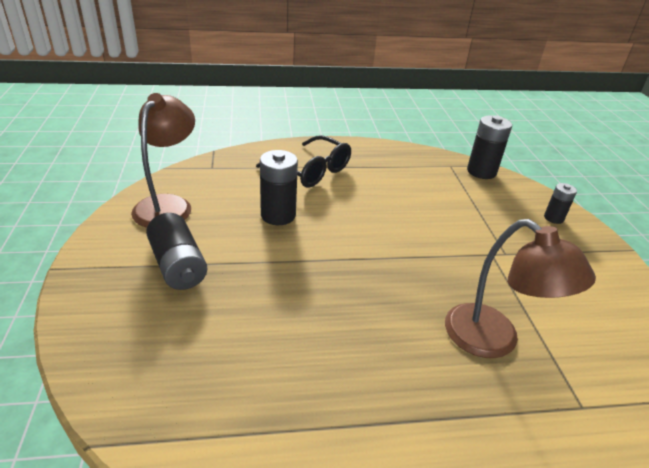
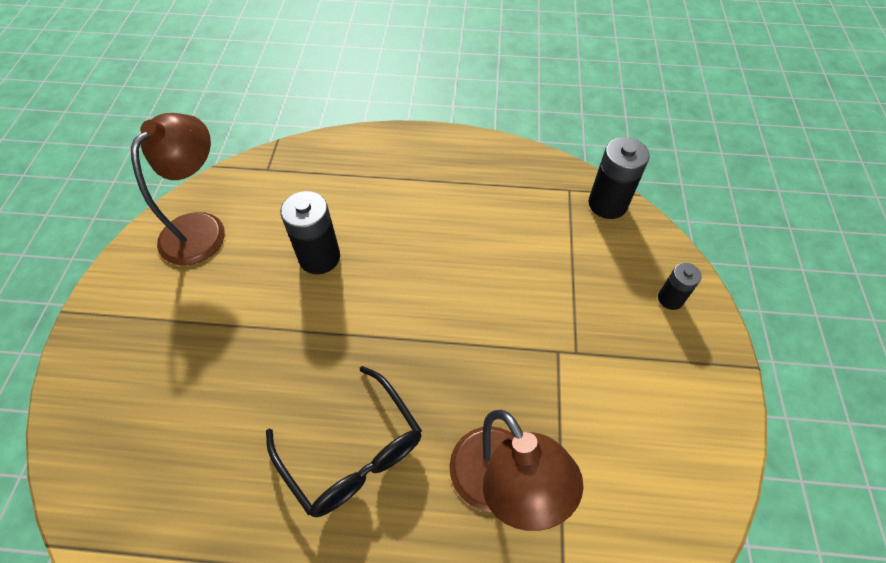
camera: 15 degrees right, 20 degrees up
black battery [146,213,207,290] -> none
black glasses [256,135,351,187] -> black glasses moved to [266,366,422,517]

